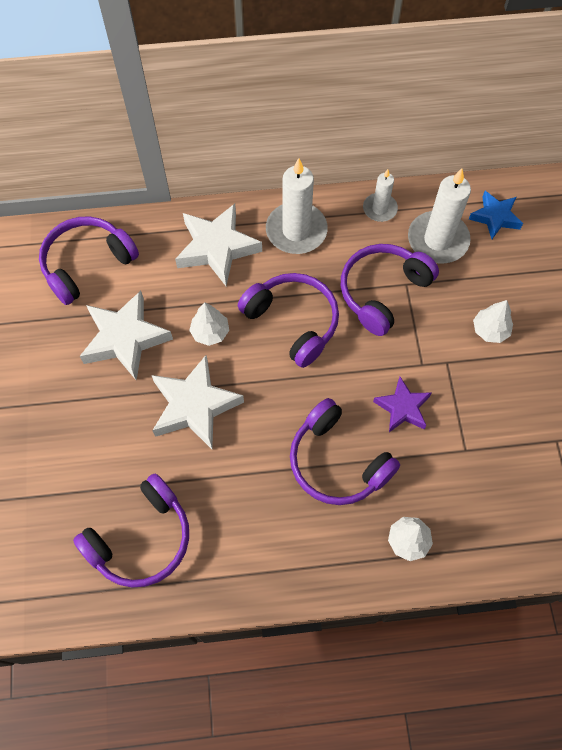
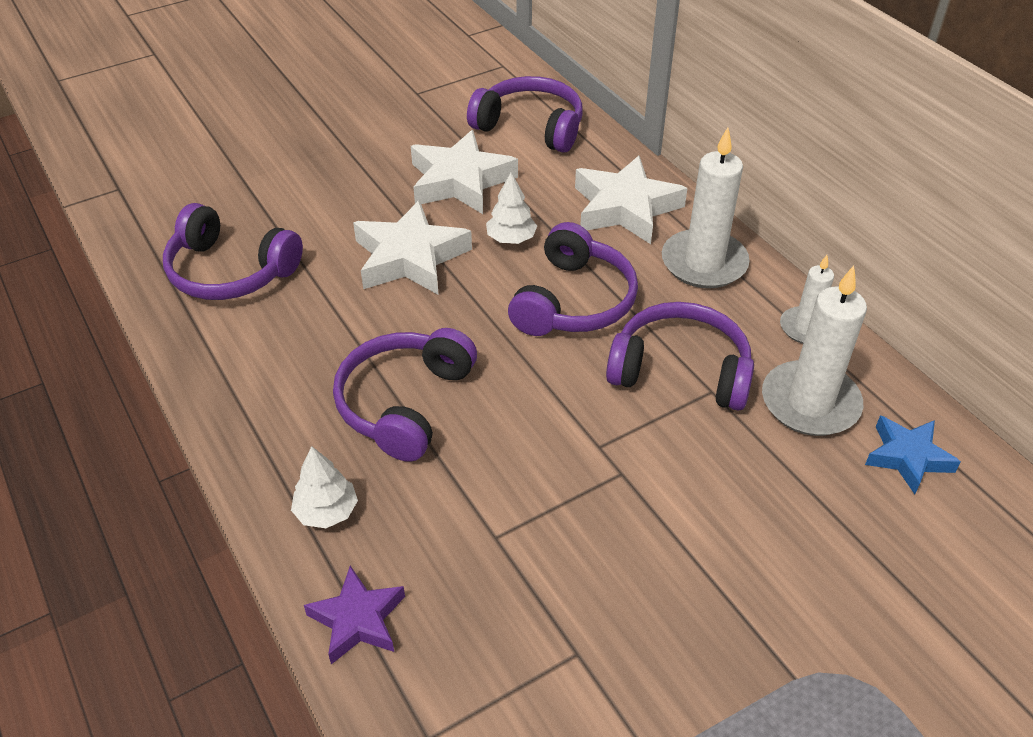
camera: 65 degrees right, 20 degrees down
purple star [373,377,431,432] -> purple star moved to [304,566,405,664]
white tree [473,300,513,343] -> none

